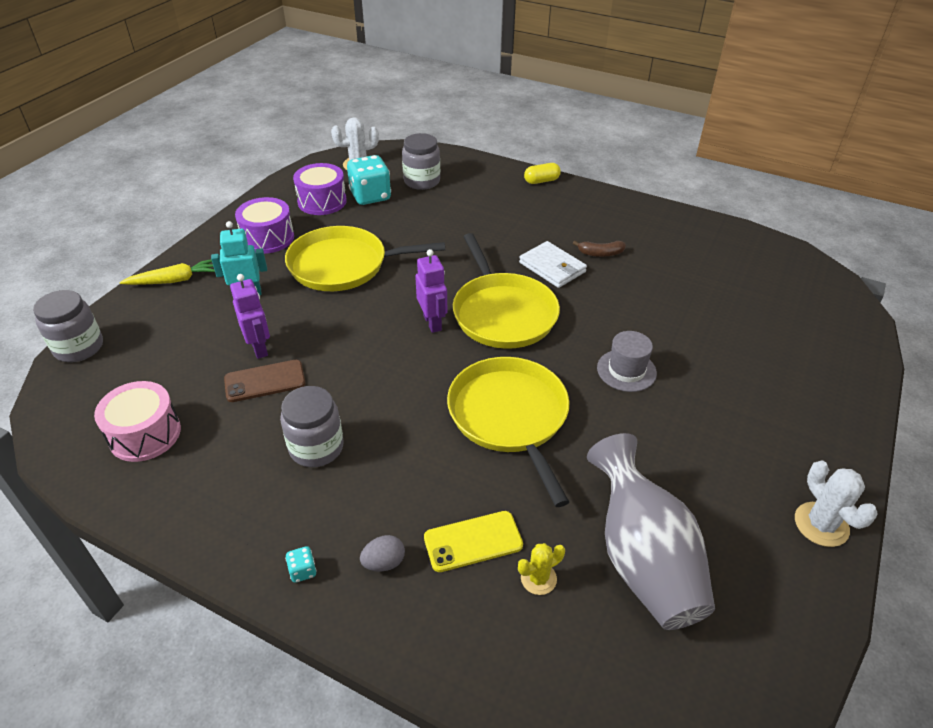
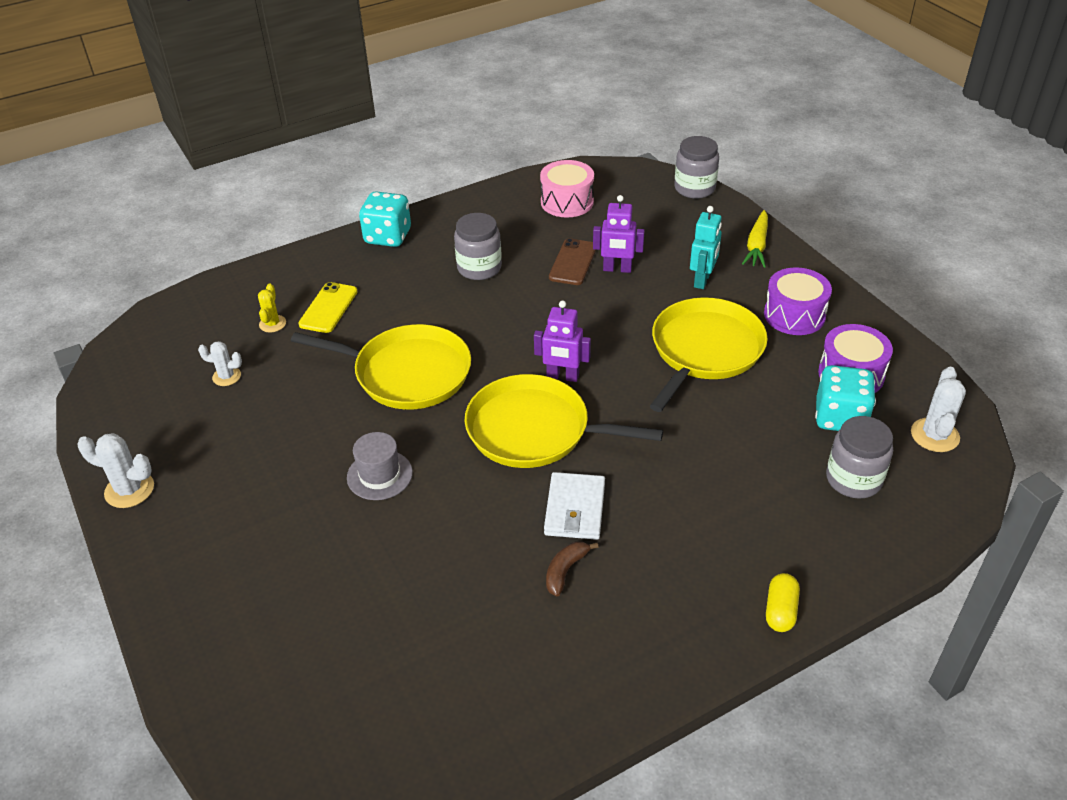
camera: 125 degrees right, 0 degrees up
turquoise dice [285,546,317,583] -> turquoise dice [359,192,411,247], size x2.41
grey egg [360,535,405,572] -> none
white wallet [519,241,587,288] -> white wallet turned 75 degrees counterclockwise [544,472,605,540]
grey vase [587,433,715,630] -> white cactus [198,341,242,386]

